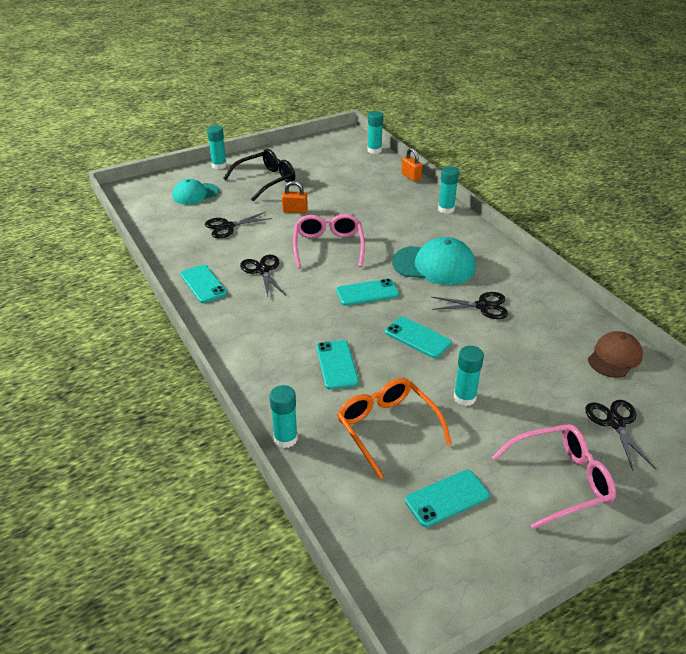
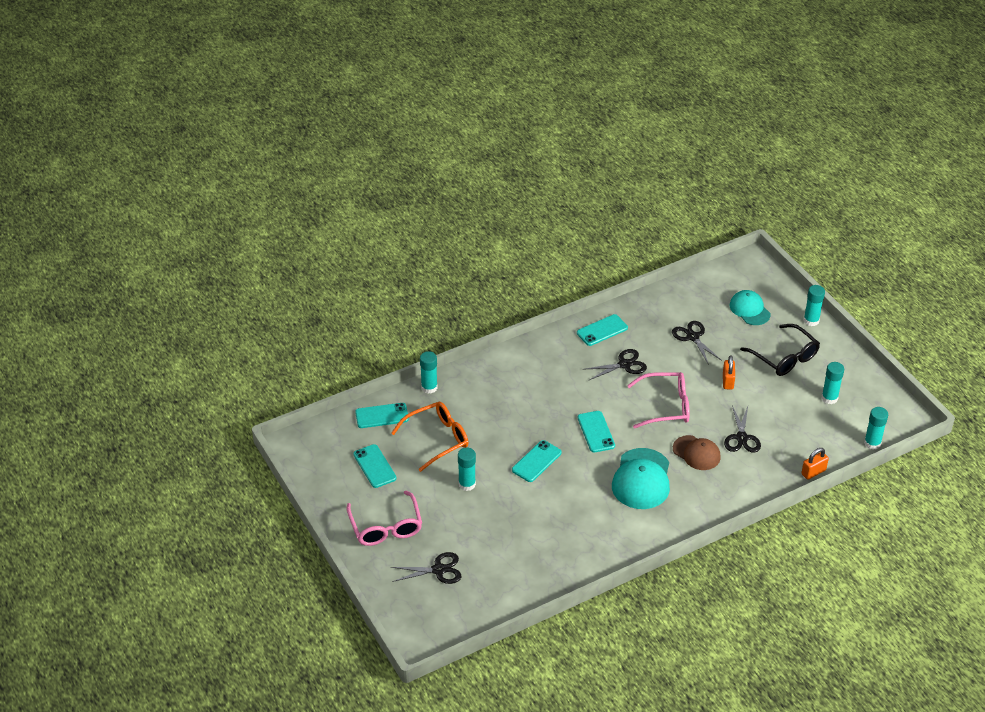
camera: 90 degrees right, 5 degrees up
turquoise phone [316,340,359,390] -> turquoise phone moved to [355,403,409,428]
black scissors [432,292,508,319] -> black scissors moved to [724,406,761,453]
turquoise glue stick [438,166,459,214] -> turquoise glue stick moved to [821,362,844,404]
brown cap [588,331,643,378] -> brown cap moved to [673,435,721,470]

